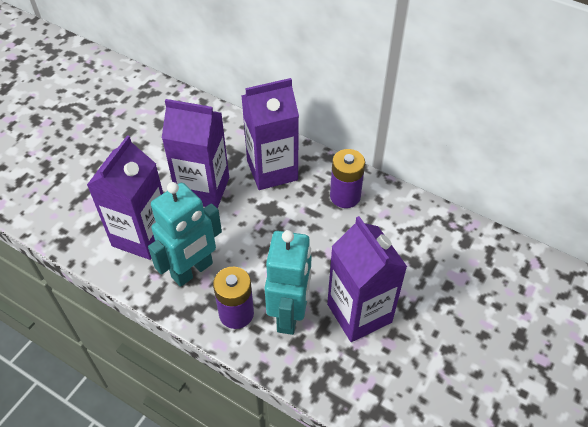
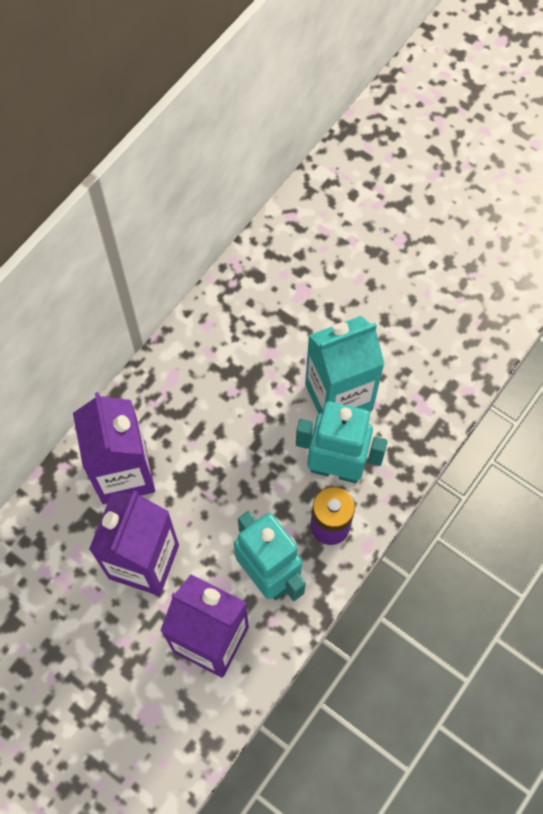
camera: 85 degrees left, 15 degrees up
purple carton [327,216,407,342] -> turquoise carton [305,316,384,414]
purple battery [330,149,365,208] -> none

